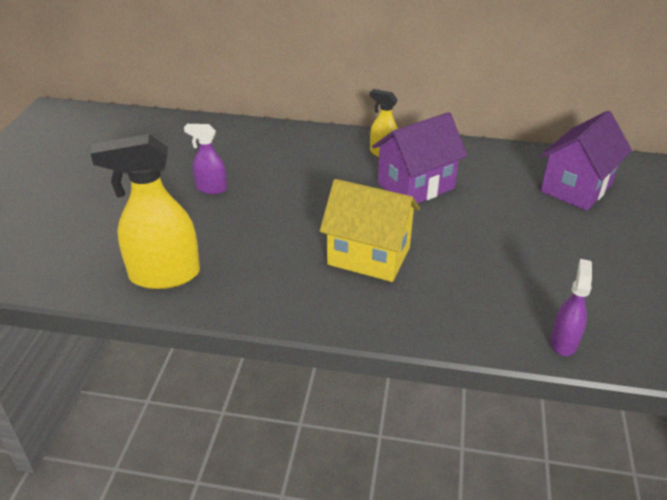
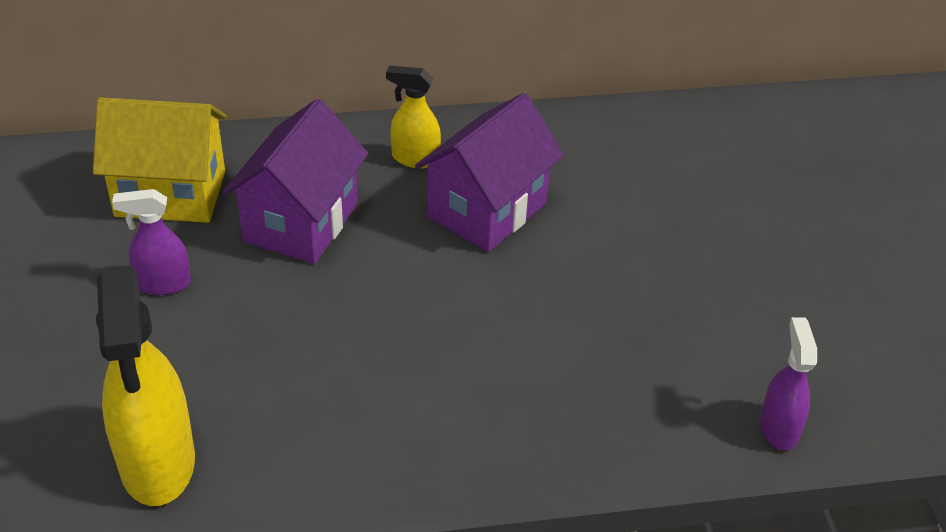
camera: 20 degrees left, 5 degrees up
yellow spray bottle [90,134,200,289] -> yellow spray bottle turned 75 degrees counterclockwise [96,268,195,506]
yellow house [320,179,420,282] -> yellow house moved to [93,97,227,223]
purple house [540,111,632,211] -> purple house moved to [223,99,369,264]

